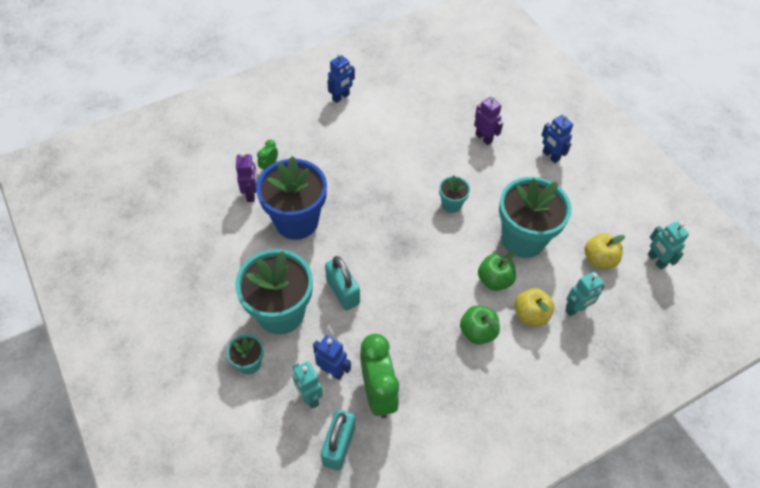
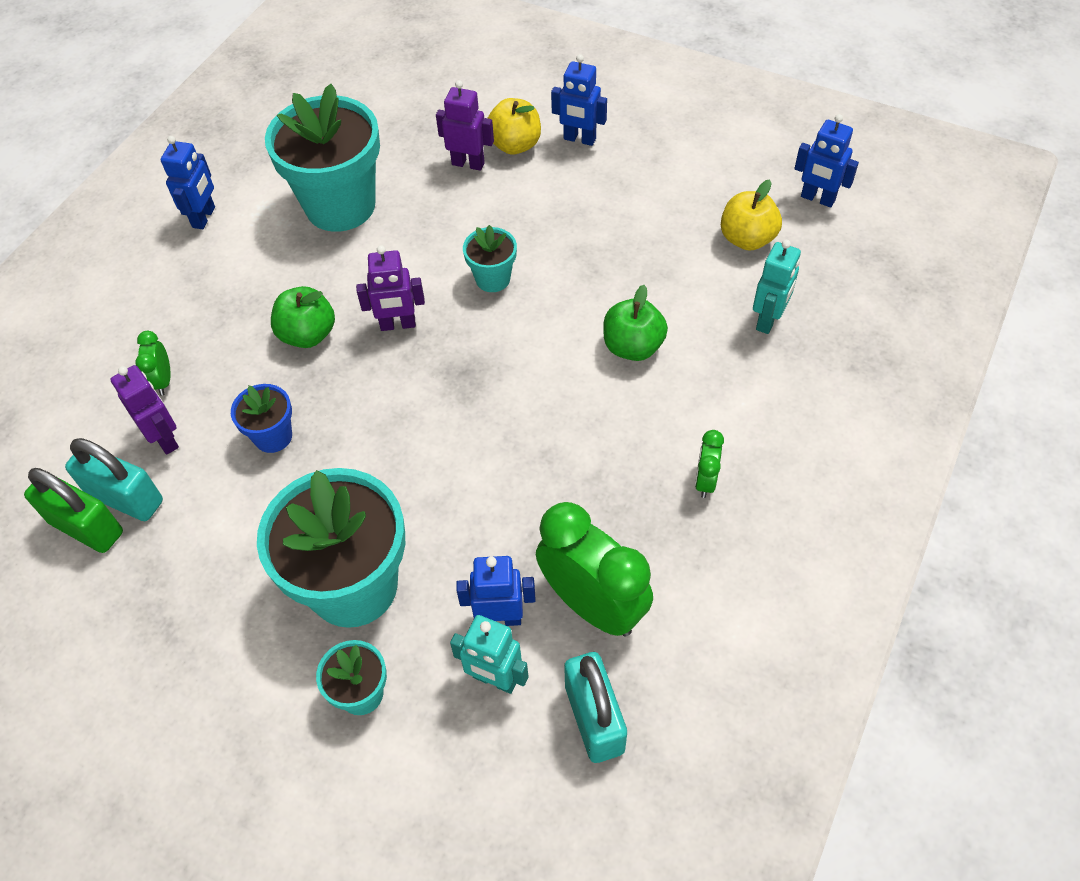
camera: 30 degrees left, 0 degrees up
blue flower pot [256,156,327,240] -> blue flower pot [231,384,292,453], size x0.47
turquoise padlock [325,256,360,310] -> turquoise padlock moved to [65,438,163,521]
green apple [460,305,500,345] -> green apple moved to [271,286,335,348]
turquoise flower pot [499,177,571,258] -> turquoise flower pot moved to [265,84,380,232]
yellow apple [515,288,555,326] -> yellow apple moved to [488,98,541,154]
turquoise robot [648,221,689,269] -> blue robot [794,114,859,207]
none -> green padlock [24,468,123,553]
none -> purple robot [356,245,425,331]
none -> green clock [695,430,724,498]

